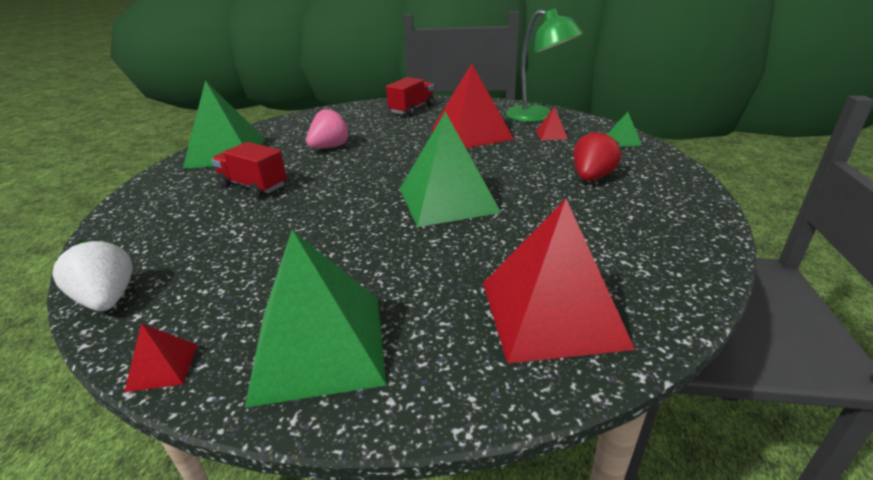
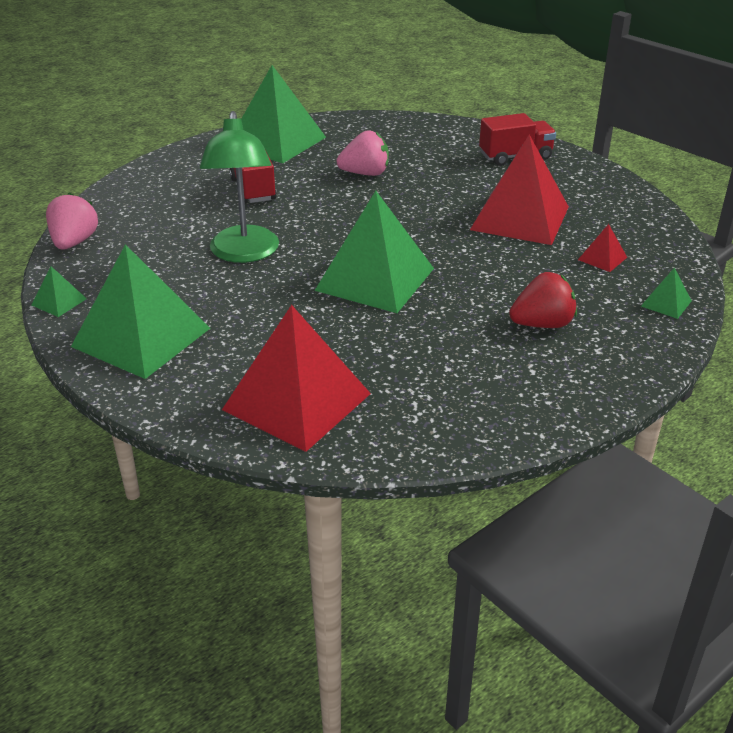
camera: 40 degrees right, 5 degrees up
white strawberry [52,240,133,311] -> pink strawberry [46,193,98,250]
red pyramid [124,323,197,392] -> green pyramid [31,266,87,317]
green lamp [506,8,583,122] -> green lamp moved to [200,111,279,263]

